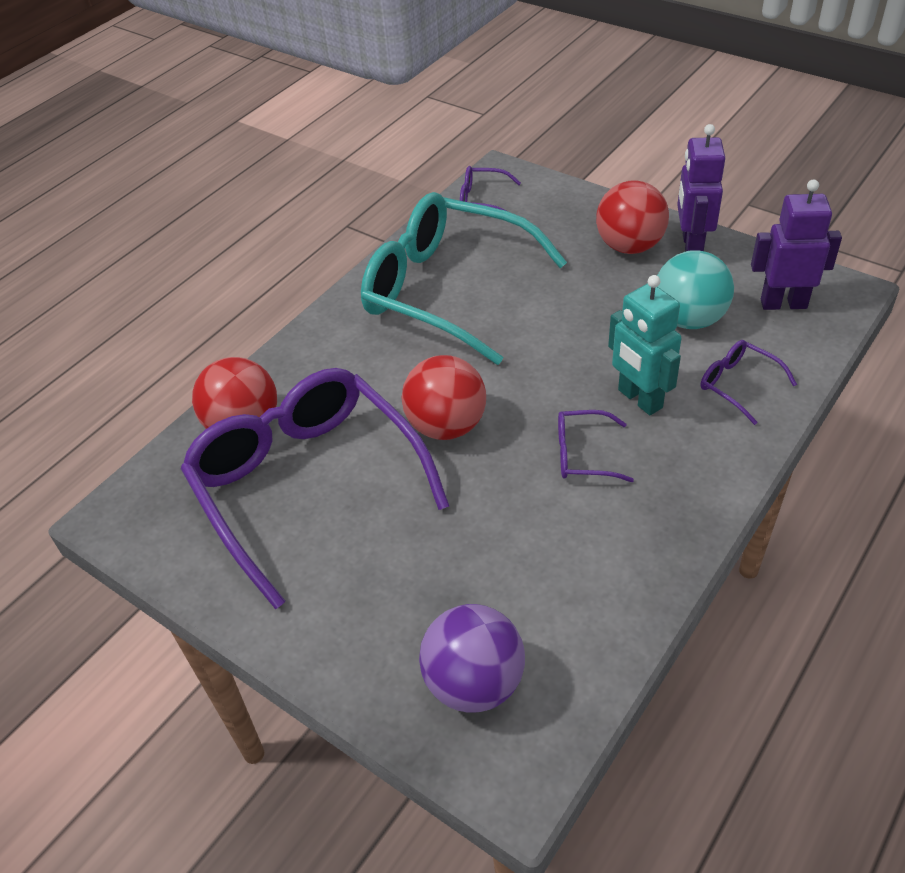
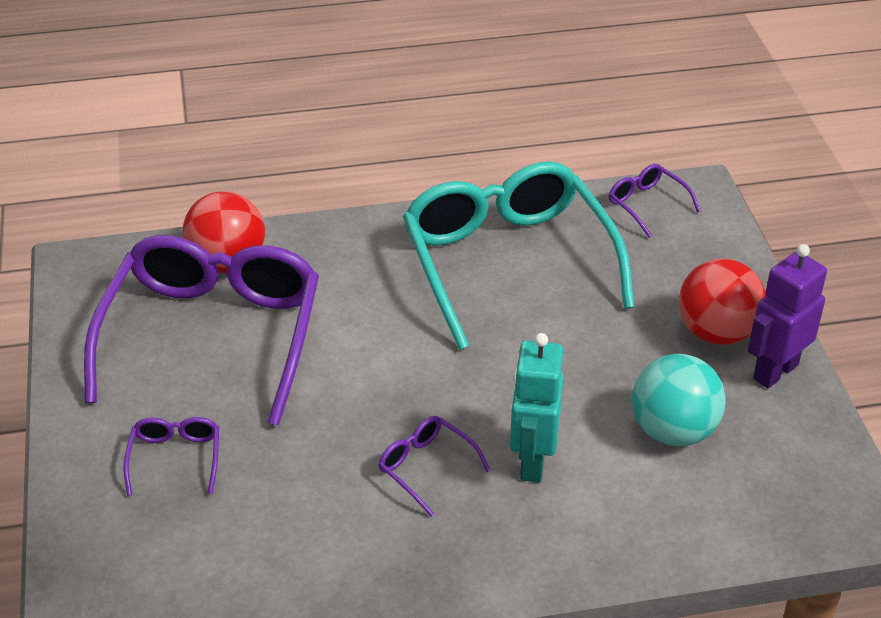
camera: 40 degrees right, 5 degrees down
red ball [401,355,486,440] -> none
purple ball [419,604,525,712] -> none
purple glasses [701,340,797,425] -> purple glasses moved to [124,417,219,496]
purple robot [751,179,842,310] -> none

